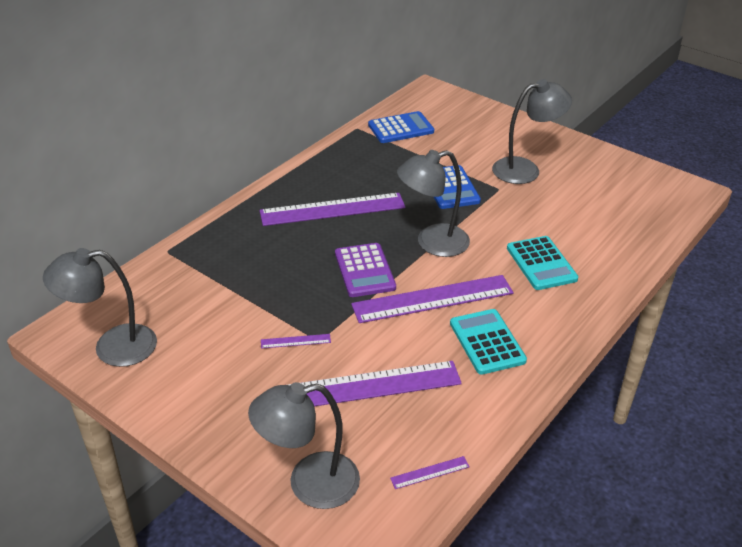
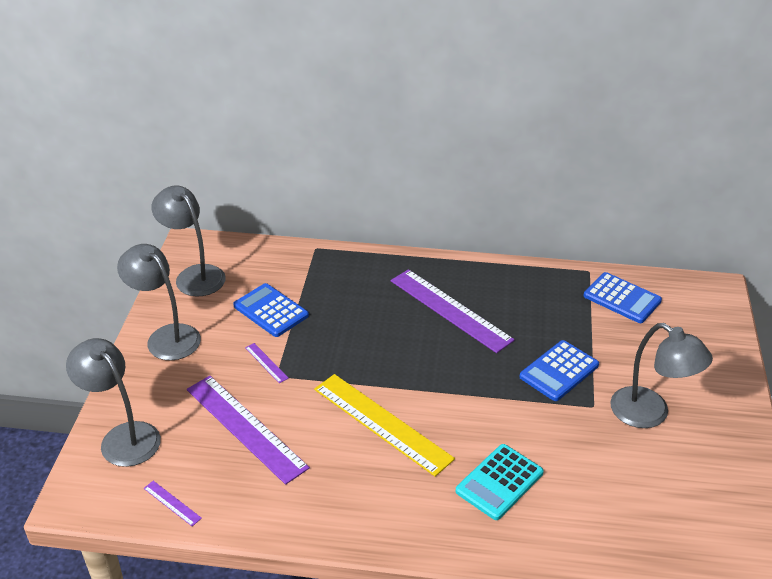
camera: 60 degrees right, 0 degrees up
purple calculator [335,243,396,297] -> none
purple ruler [351,275,513,323] -> yellow ruler [314,374,455,476]
grey lamp [397,150,470,257] -> grey lamp moved to [117,244,201,361]
turquoise calculator [450,309,527,375] -> none
none -> blue calculator [233,283,309,337]

